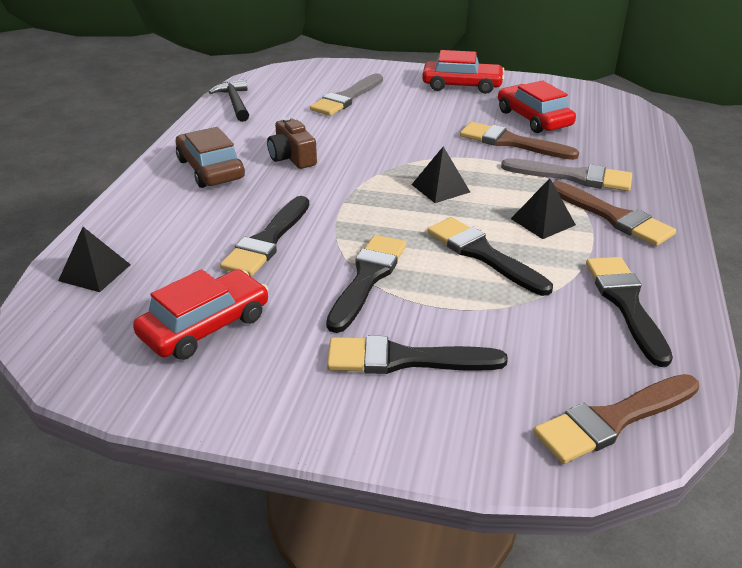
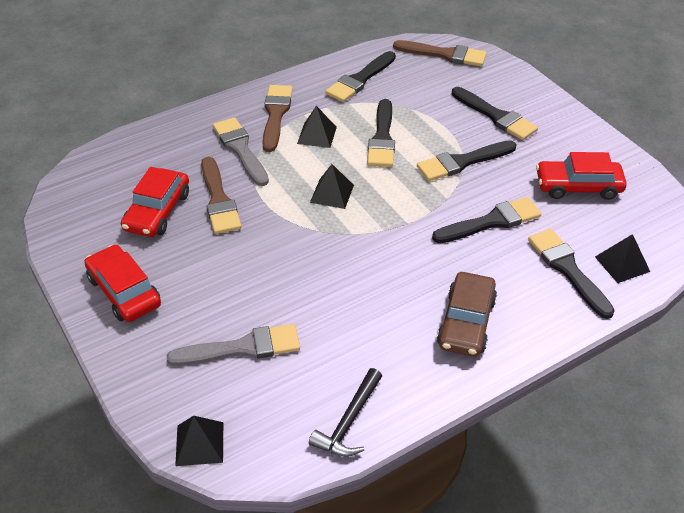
camera: 135 degrees left, 10 degrees up
brown camera [267,117,317,169] -> none
none -> black pyramid [175,416,223,466]
none -> black brush [528,229,615,319]

